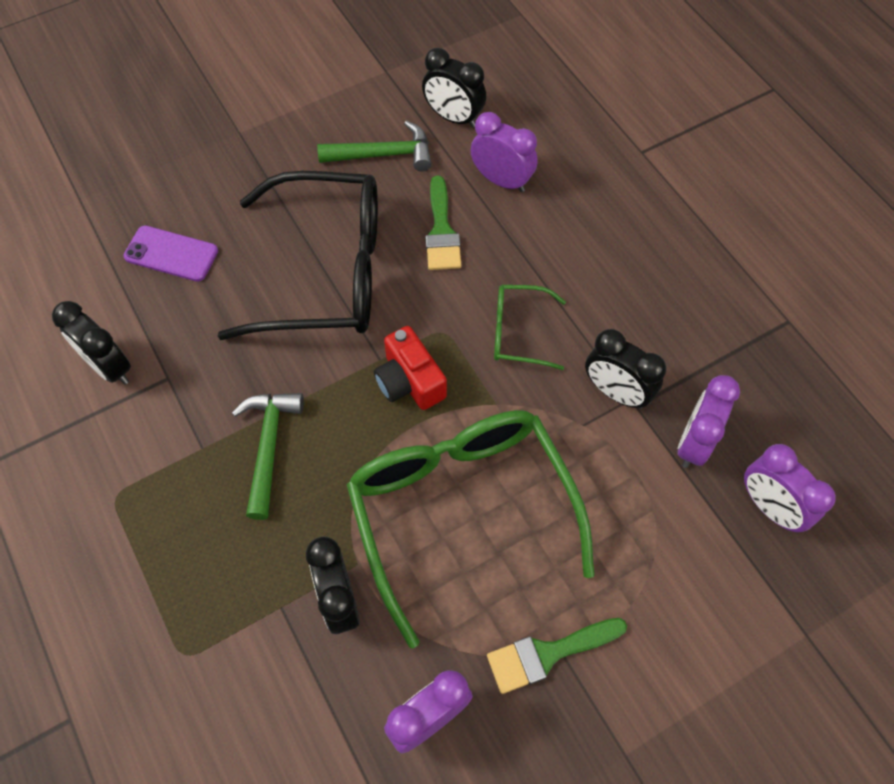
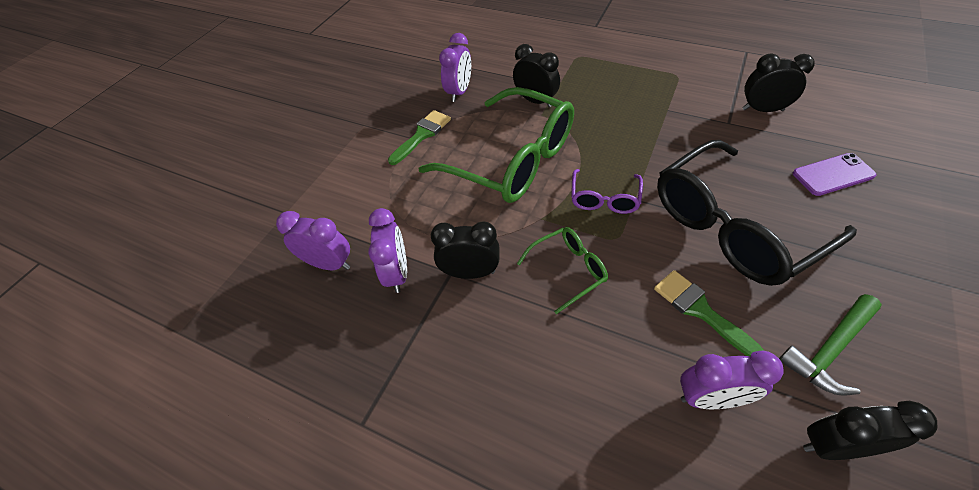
camera: 150 degrees right, 10 degrees down
green hammer [232,393,304,520] -> none
red camera [374,326,447,410] -> purple glasses [571,169,643,214]

